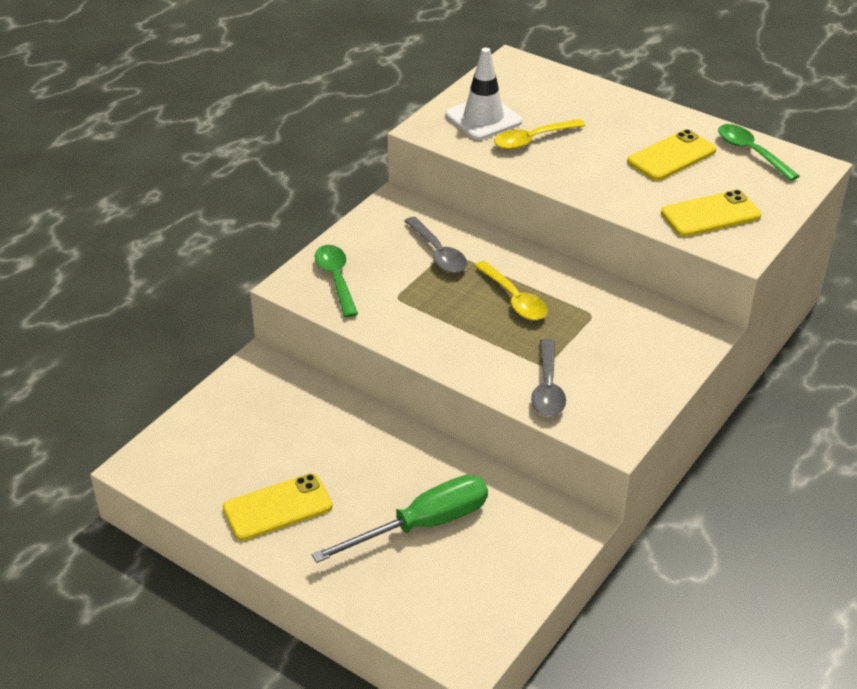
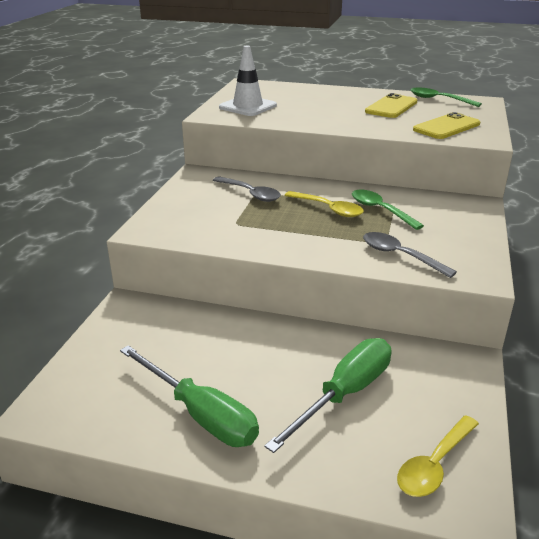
camera: 20 degrees left, 10 degrees down
yellow phone [223,473,332,541] -> green screwdriver [120,345,259,447]
green spoon [314,245,358,317] -> green spoon moved to [352,190,424,230]
yellow spoon [494,119,586,150] -> yellow spoon moved to [397,415,479,497]
grey spoon [531,339,566,417] -> grey spoon turned 150 degrees clockwise [363,232,457,278]

